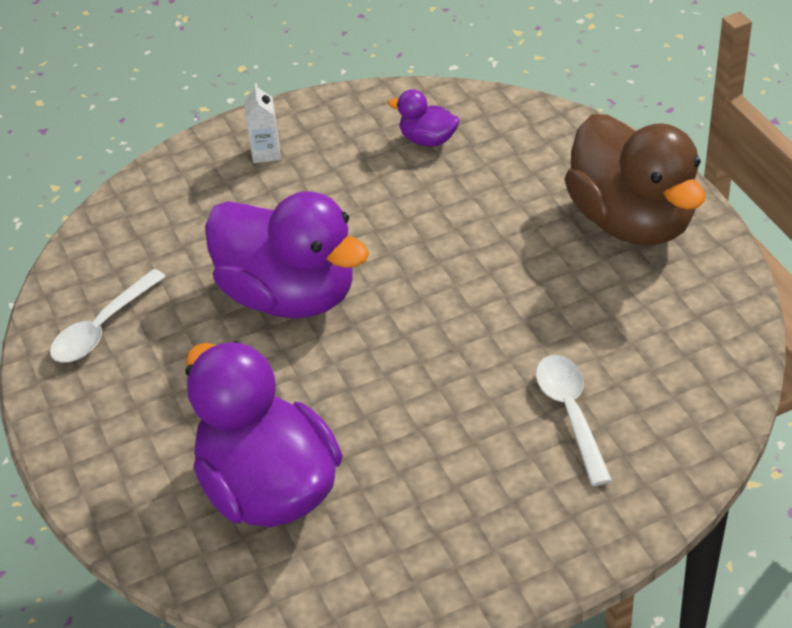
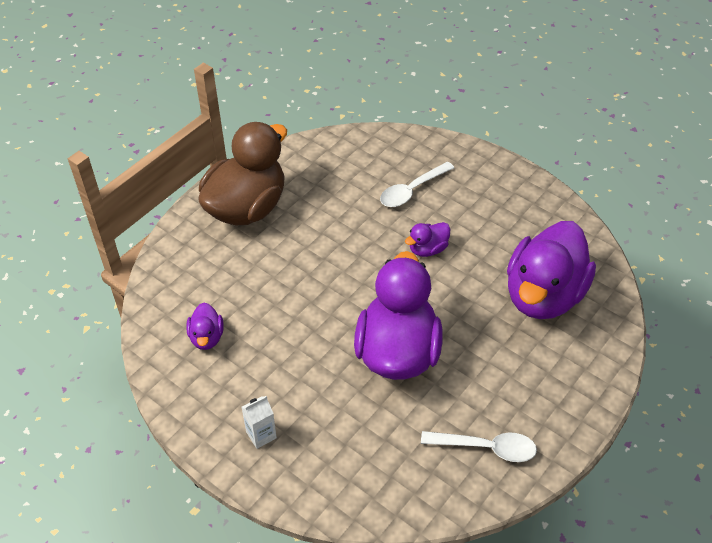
camera: 120 degrees left, 5 degrees up
none -> purple duck [405,222,450,257]

